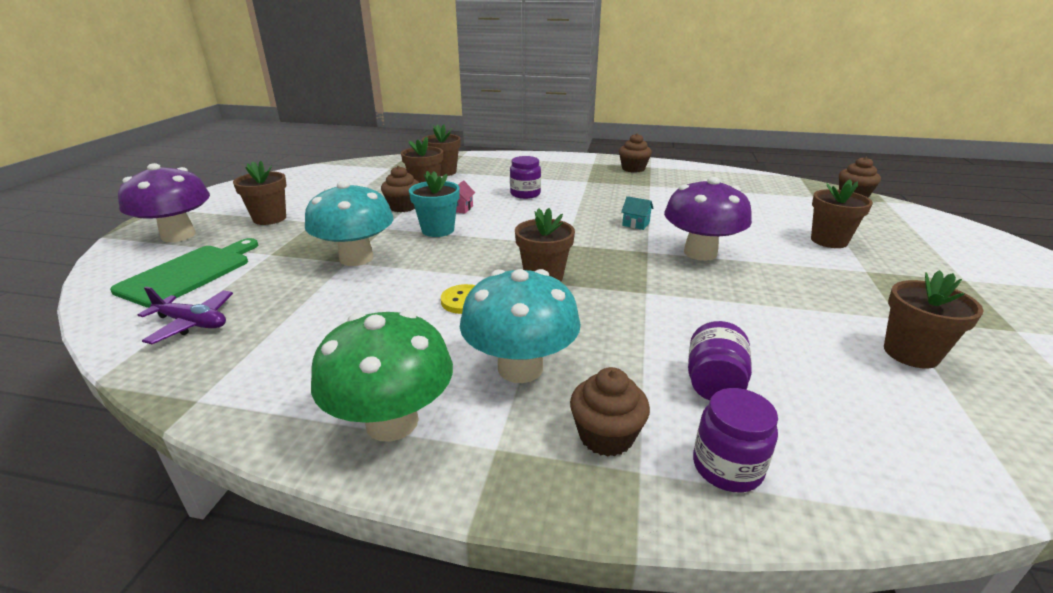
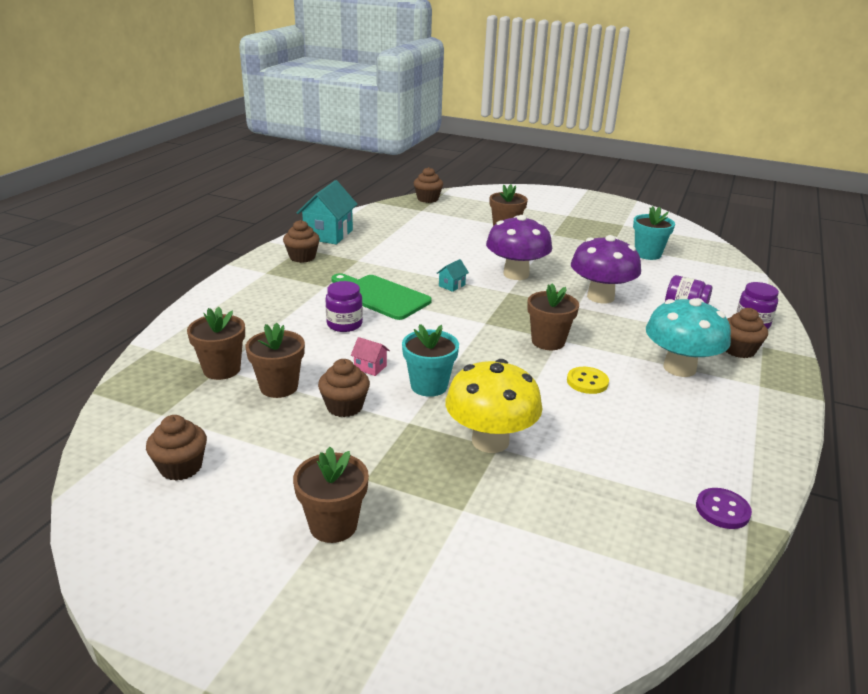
camera: 80 degrees left, 0 degrees up
green cutting board [110,238,258,308] -> green cutting board moved to [331,273,432,320]
purple mushroom [118,163,210,242] -> purple mushroom moved to [571,235,641,304]
purple plane [138,287,233,344] -> none
turquoise mushroom [305,181,394,266] -> yellow mushroom [446,359,542,453]
green mushroom [311,310,453,441] -> none
brown flower pot [884,270,984,369] -> turquoise flower pot [633,206,675,260]
none -> brown cupcake [146,415,207,481]
none -> turquoise house [297,180,358,244]
none -> purple button [696,488,752,529]

